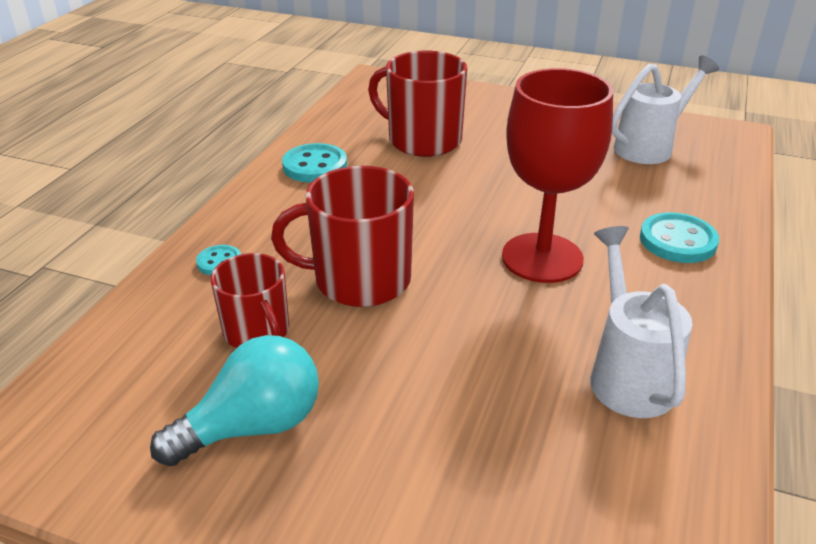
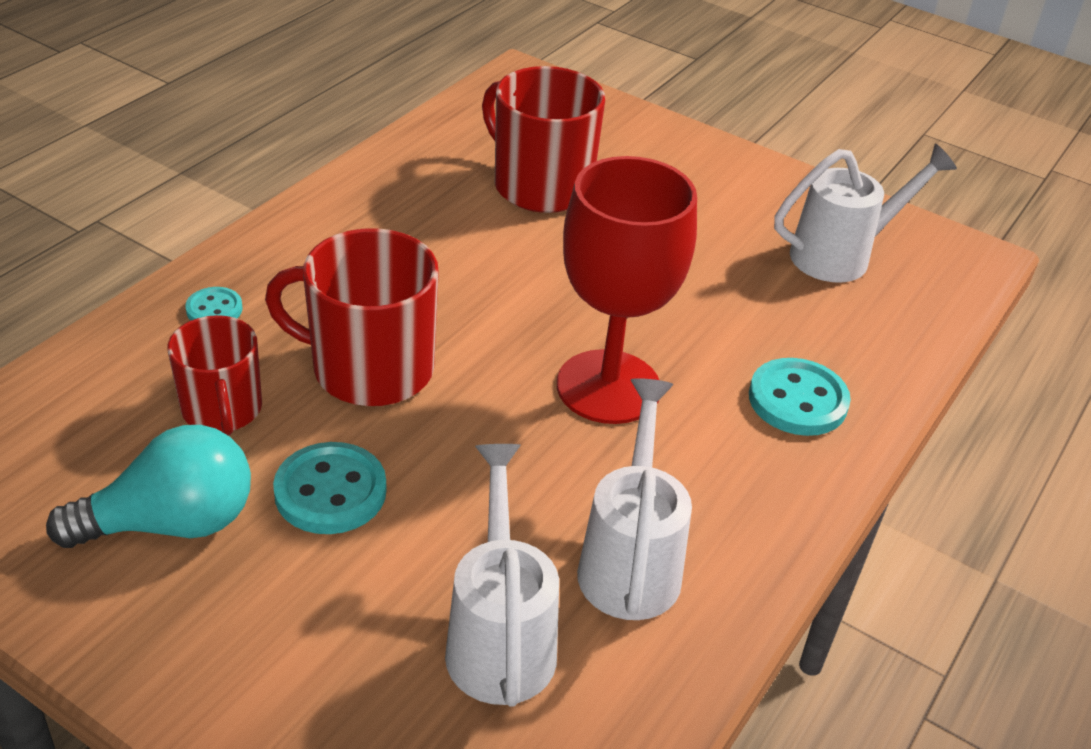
camera: 10 degrees right, 5 degrees up
turquoise button [282,143,347,183] -> turquoise button moved to [273,442,387,534]
none -> white watering can [445,444,559,707]

